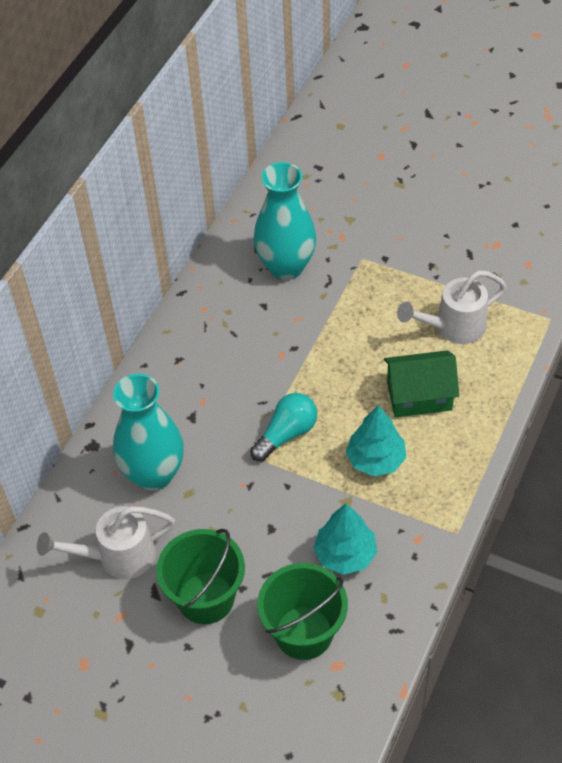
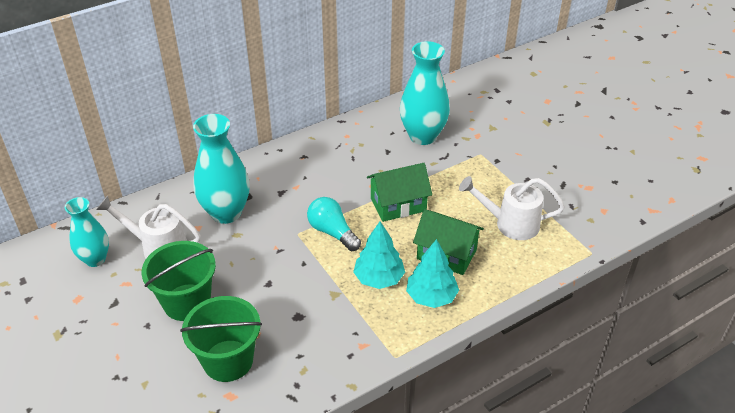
camera: 30 degrees right, 10 degrees down
turquoise light bulb [250,393,317,462] -> turquoise light bulb turned 120 degrees counterclockwise [307,197,361,251]
turquoise tree [313,503,377,575] -> turquoise tree moved to [406,239,459,308]
none -> turquoise vase [65,197,109,267]
none -> green house [367,163,432,222]

